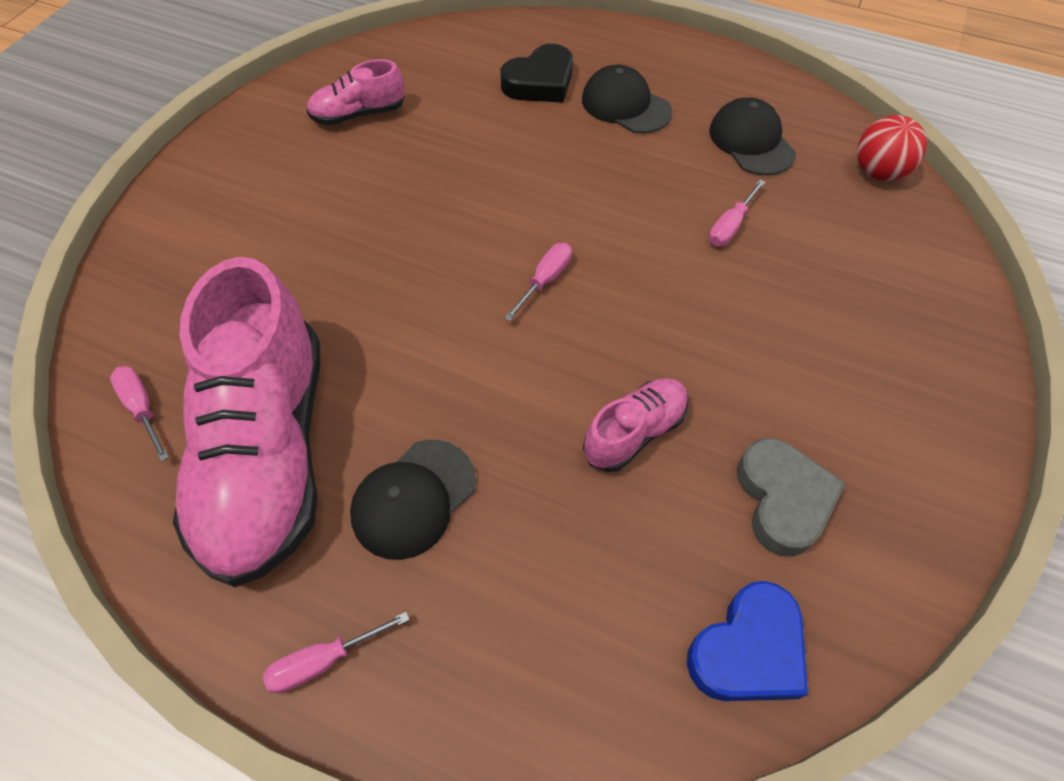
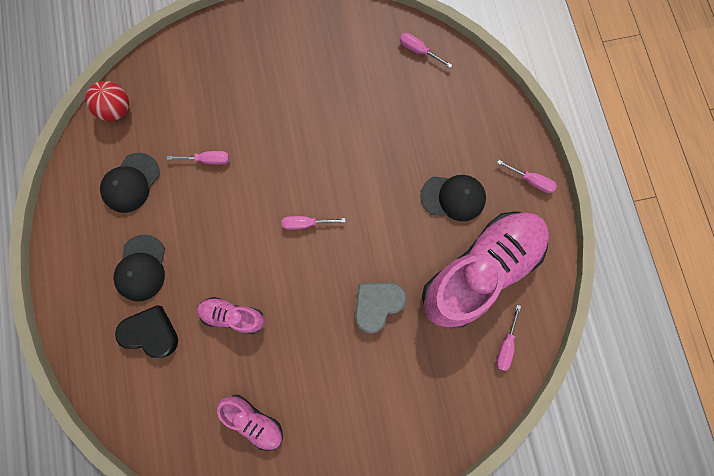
camera: 125 degrees left, 20 degrees up
pink shoe [583,378,688,472] -> pink shoe moved to [197,297,265,334]
blue heart [687,581,808,701] -> pink screwdriver [400,33,452,68]
grey heart [737,438,846,557] -> grey heart moved to [355,282,407,333]

